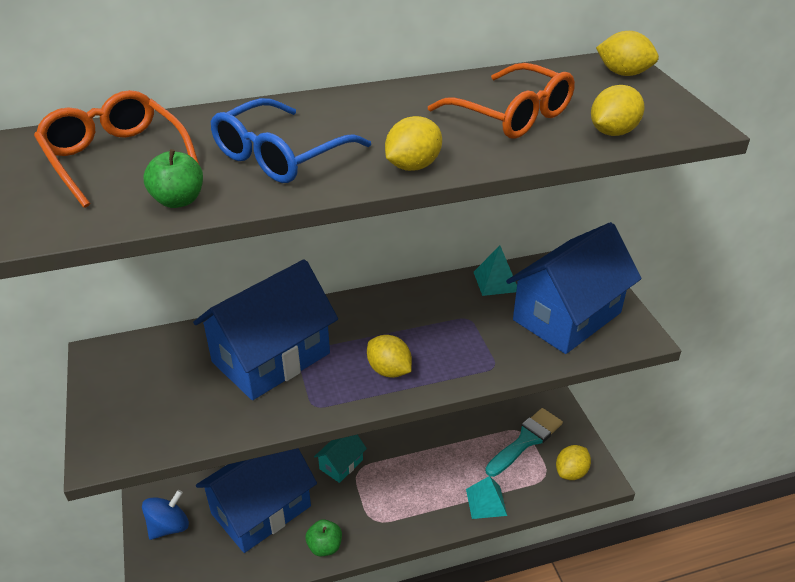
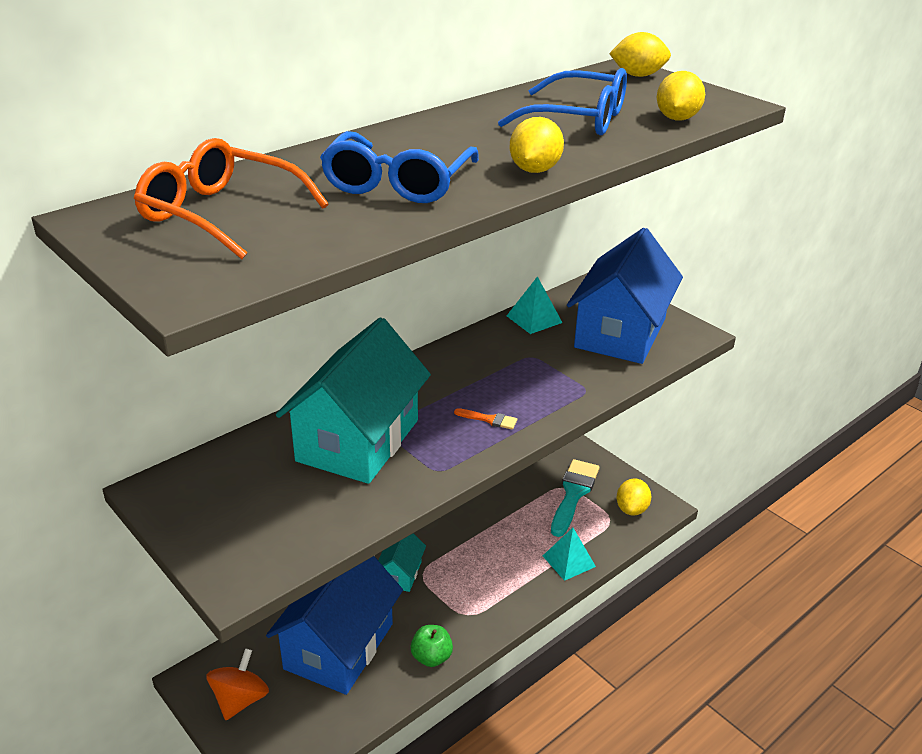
camera: 25 degrees left, 5 degrees down
blue spinning top [142,490,189,540] -> orange spinning top [206,648,269,720]
green apple [144,149,203,208] -> none
blue house [193,259,338,400] -> turquoise house [276,317,431,484]
yellow lemon [367,335,412,378] -> orange brush [454,408,517,430]
orange glasses [428,63,575,139] -> blue glasses [498,68,627,135]

